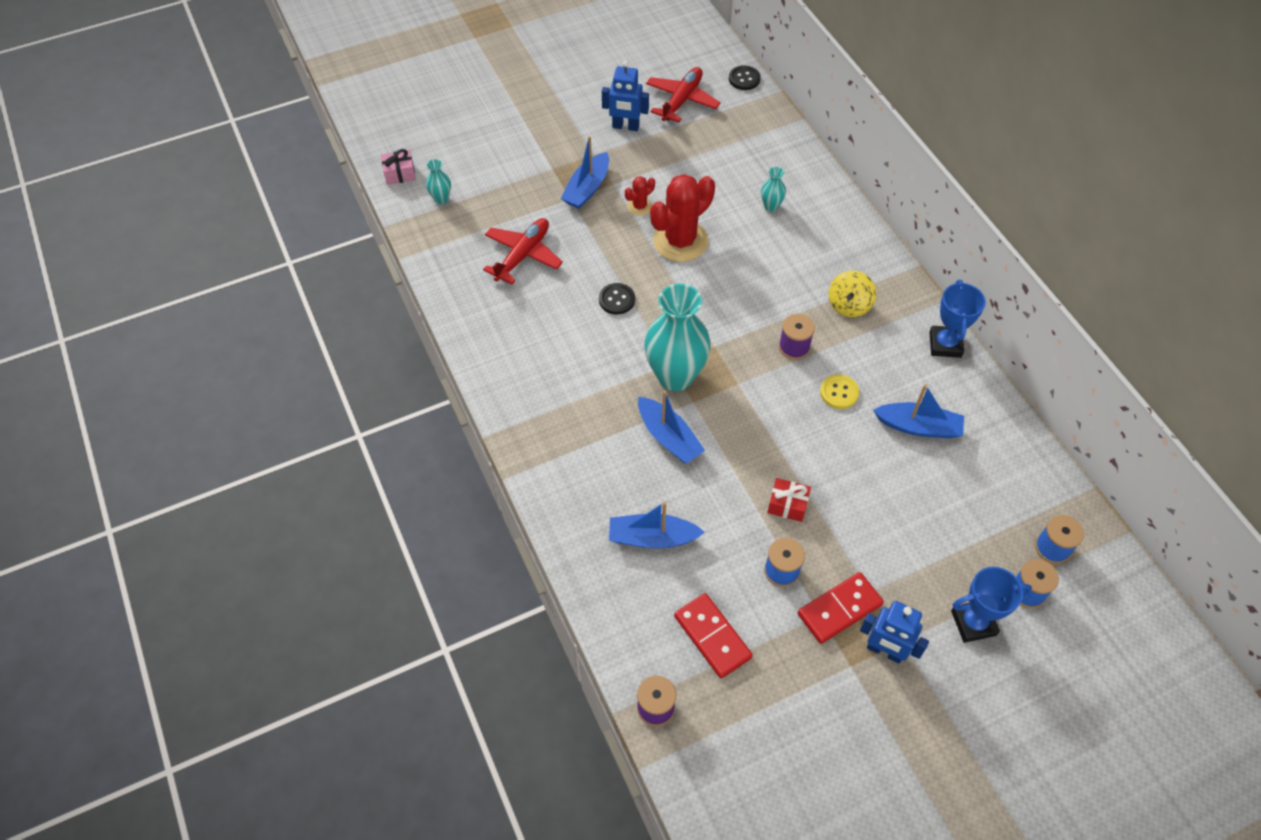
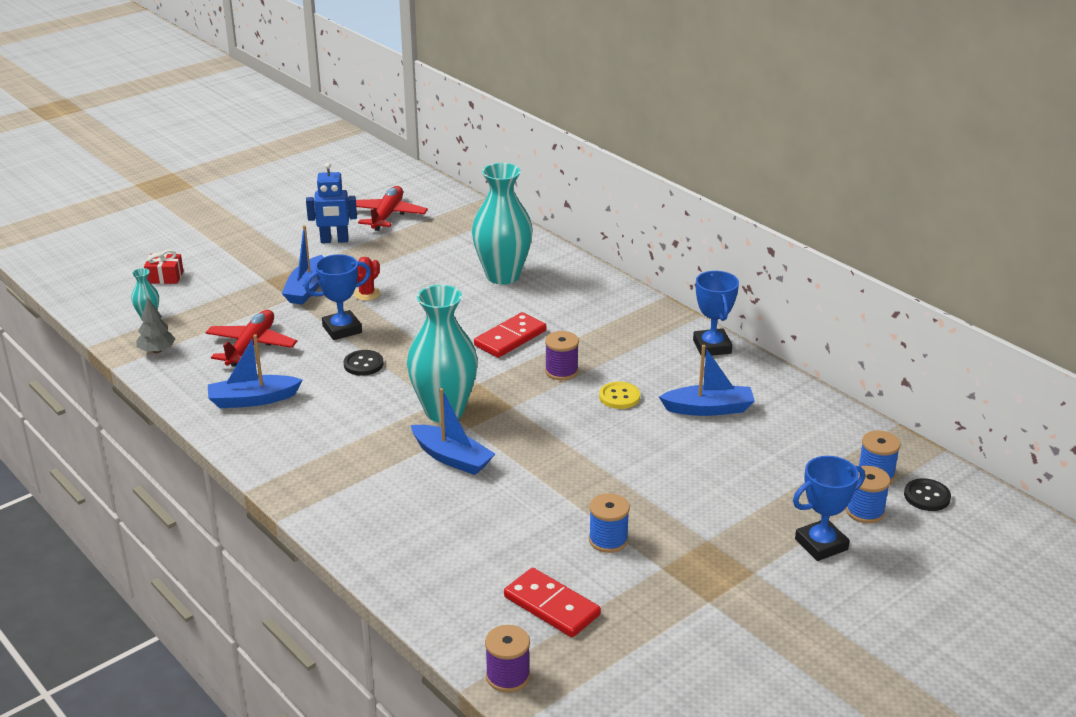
camera: 15 degrees left, 25 degrees down
pink gift [381,149,416,185] -> none
blue boat [609,502,705,548] -> blue boat moved to [208,334,302,408]
red cactus [650,174,715,262] -> none
black button [729,66,761,90] -> black button moved to [904,478,951,511]
turquoise vase [761,167,786,212] -> turquoise vase [472,163,533,285], size x2.33
red gift [767,478,811,522] -> red gift moved to [144,250,183,284]
red domino [798,572,884,644] -> red domino moved to [474,312,546,358]
yellow spinning top [829,271,876,317] -> none
blue robot [860,601,929,664] -> none
none -> grey tree [137,298,175,353]
none -> blue trophy [304,254,371,340]

